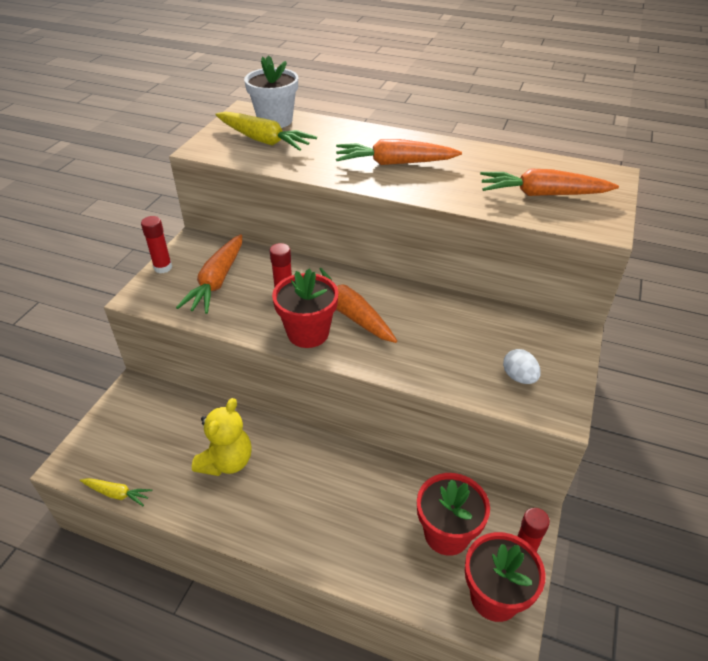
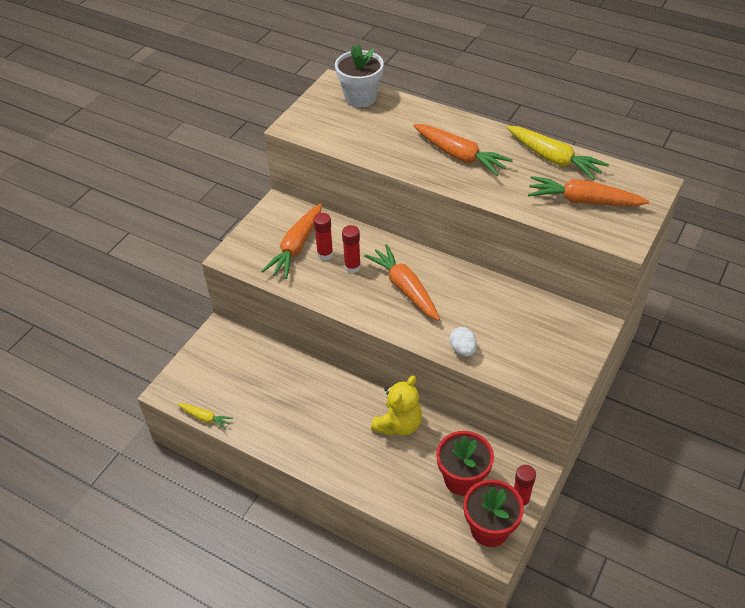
camera: 10 degrees right, 5 degrees up
red glue stick [141,216,172,273] -> red glue stick moved to [313,213,333,260]
yellow teddy bear [192,398,252,476] -> yellow teddy bear moved to [371,376,422,436]
yellow carrot [215,112,317,151] -> yellow carrot moved to [506,126,609,180]
red flower pot [272,268,339,348] -> none
orange carrot [336,139,462,165] -> orange carrot turned 150 degrees counterclockwise [413,124,513,176]
white egg [503,349,541,384] -> white egg moved to [450,327,477,356]

